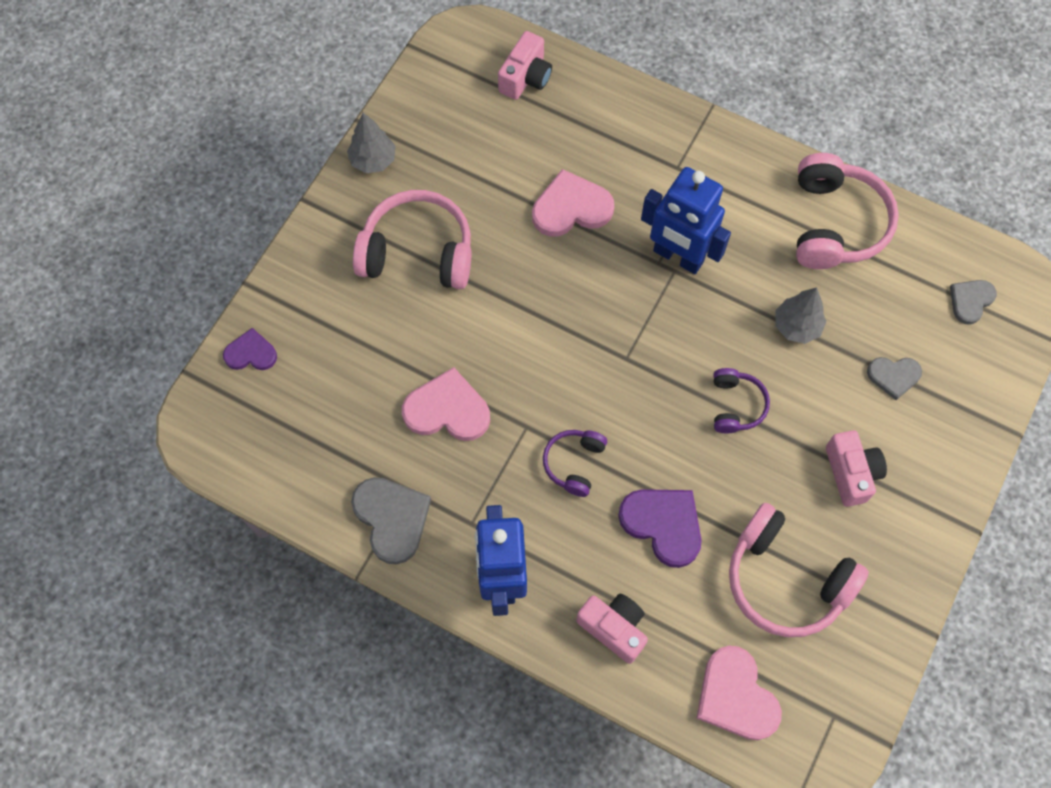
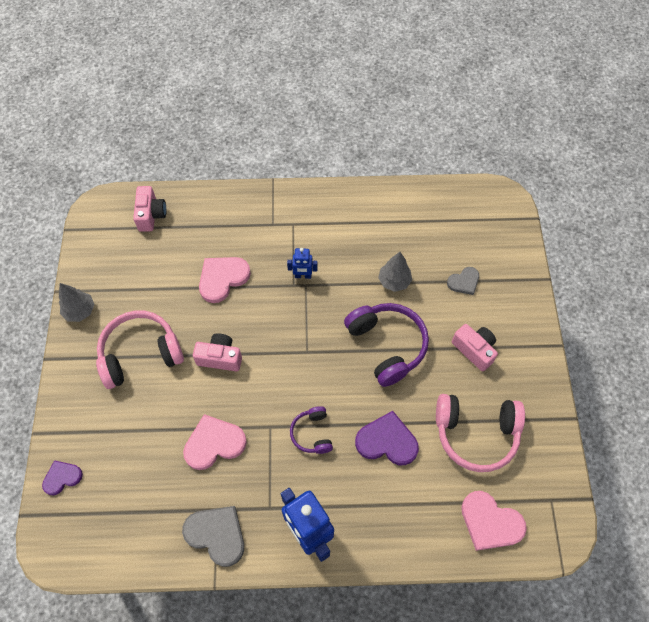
camera: 30 degrees left, 5 degrees down
pink camera [576,594,648,664] -> pink camera moved to [193,333,242,371]
blue robot [641,167,731,274] -> blue robot [287,248,317,279], size x0.50
purple headphones [713,368,770,434] -> purple headphones [344,303,429,387], size x1.88
pink headphones [796,153,899,269] -> none
grey heart [950,280,997,325] -> none

